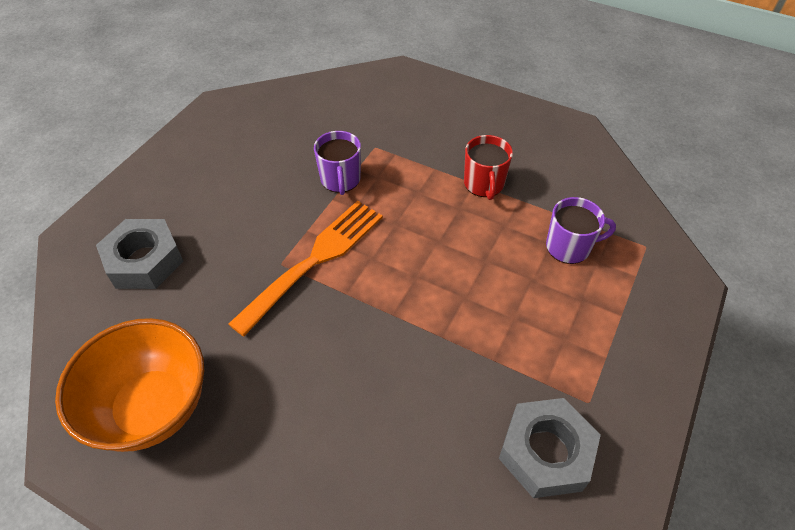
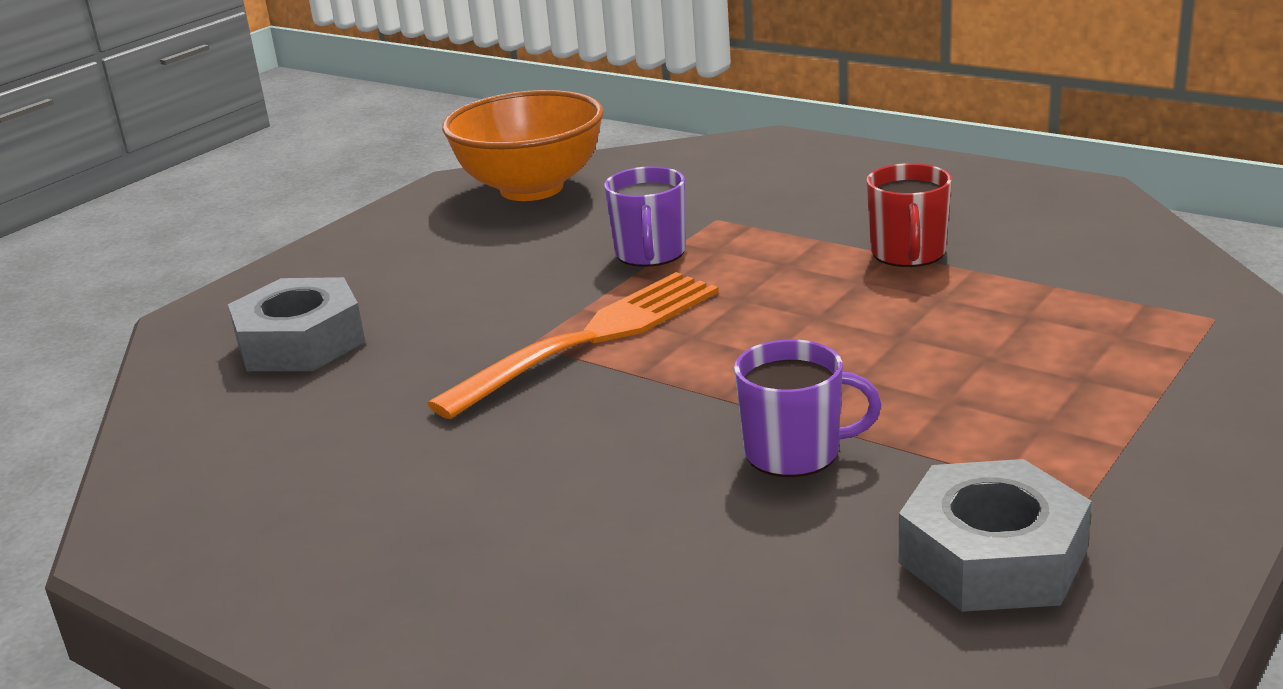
camera: 10 degrees right, 25 degrees down
orange bowl [55,318,204,452] -> orange bowl moved to [442,90,604,201]
purple mug [546,197,616,264] -> purple mug moved to [734,339,881,477]

